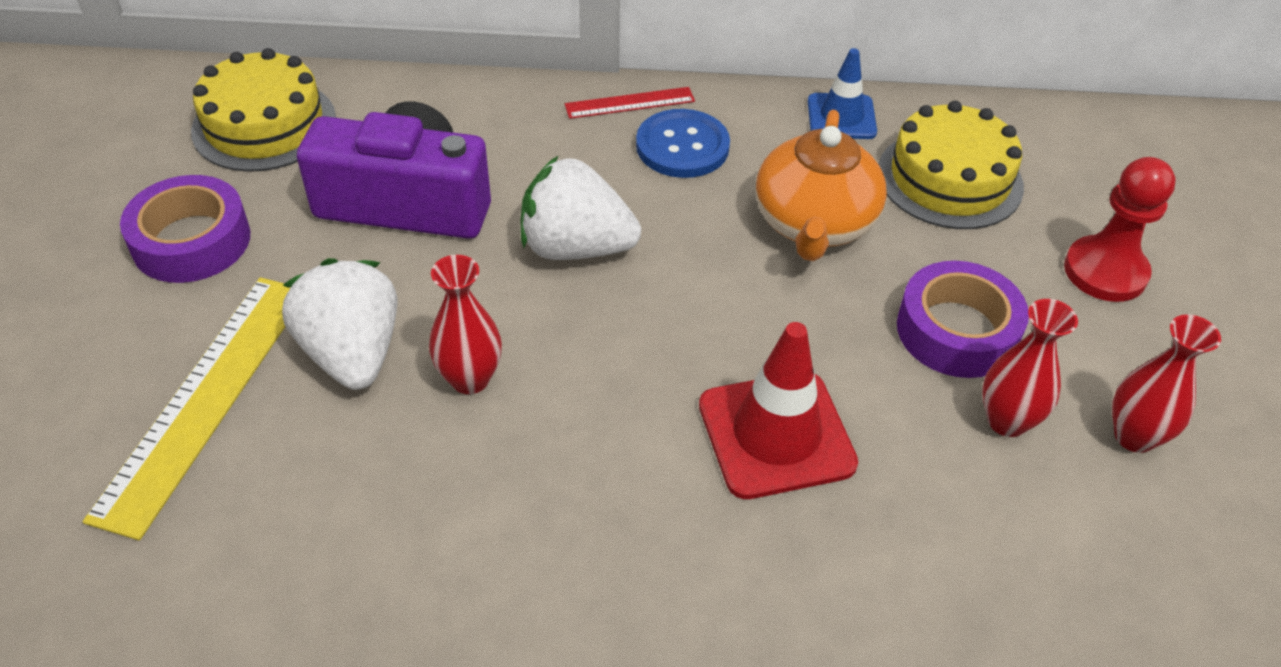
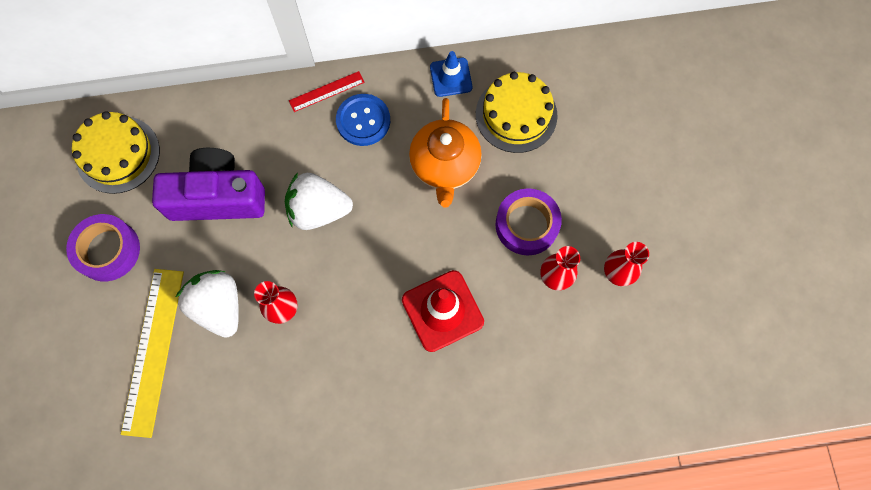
camera: 10 degrees left, 25 degrees up
red pawn [1064,157,1176,302] -> none

